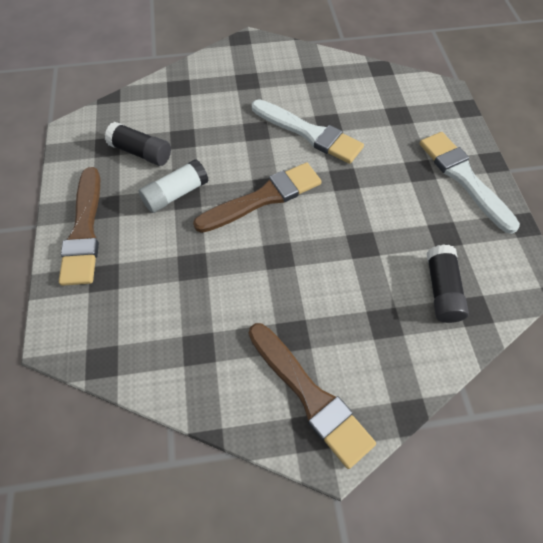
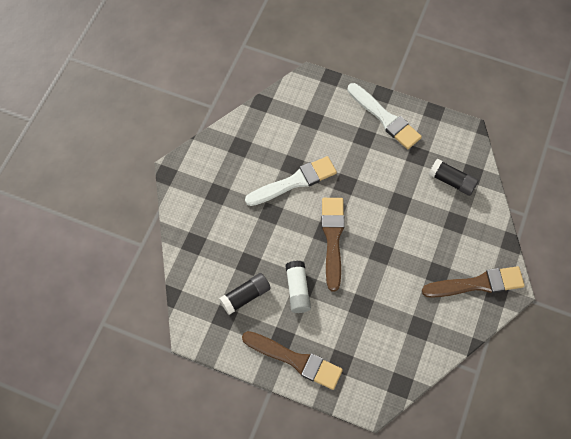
camera: 60 degrees left, 5 degrees up
white brush [420,132,520,234] -> white brush turned 135 degrees counterclockwise [347,83,422,149]

